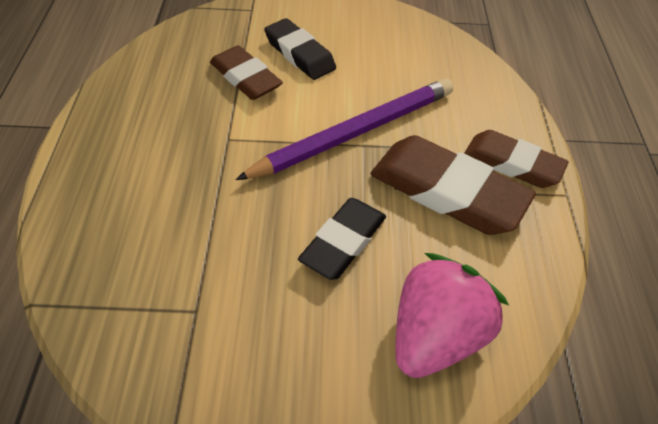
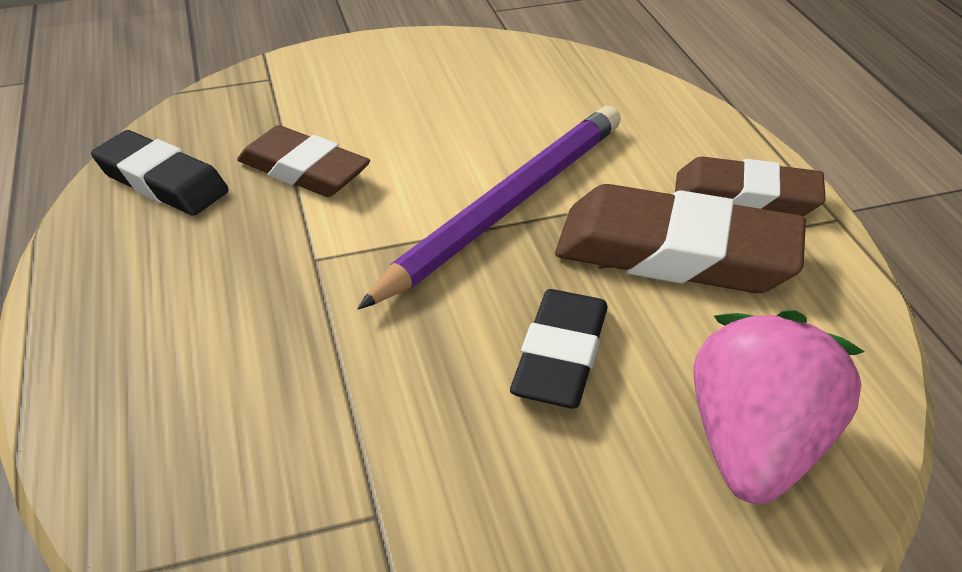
camera: 15 degrees left, 10 degrees down
black eraser [264,18,336,80] -> black eraser moved to [91,130,229,216]

